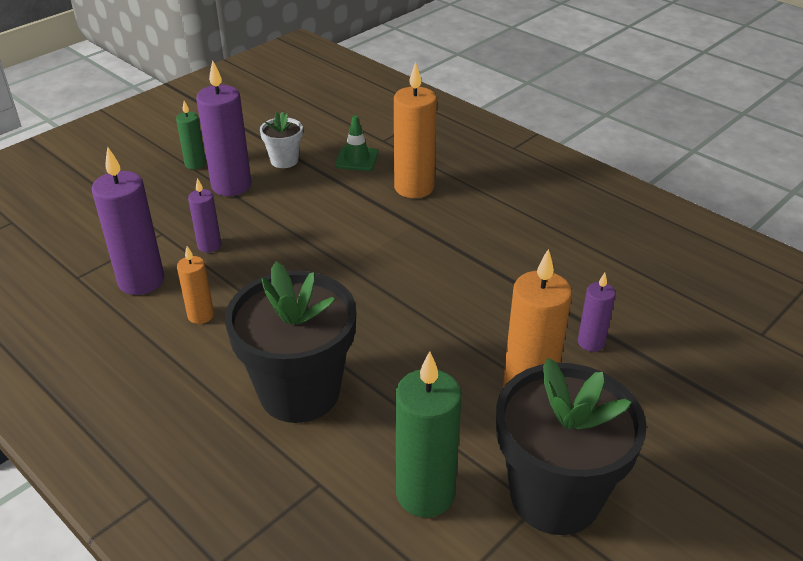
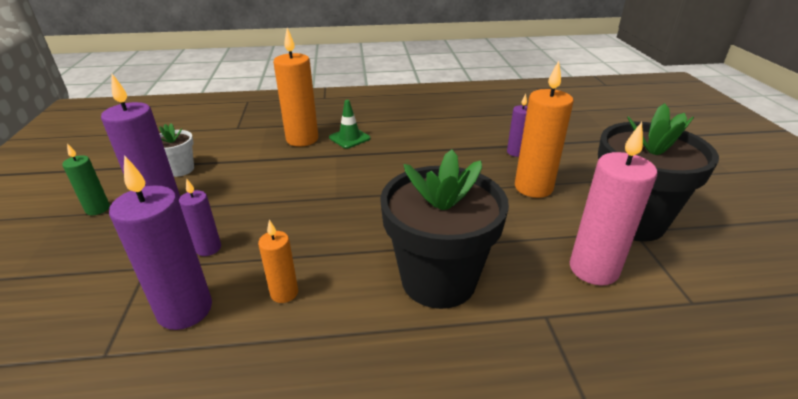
camera: 50 degrees left, 5 degrees down
green traffic cone [335,115,378,171] -> green traffic cone moved to [329,100,371,149]
green candle [395,351,462,517] -> pink candle [570,122,657,285]

